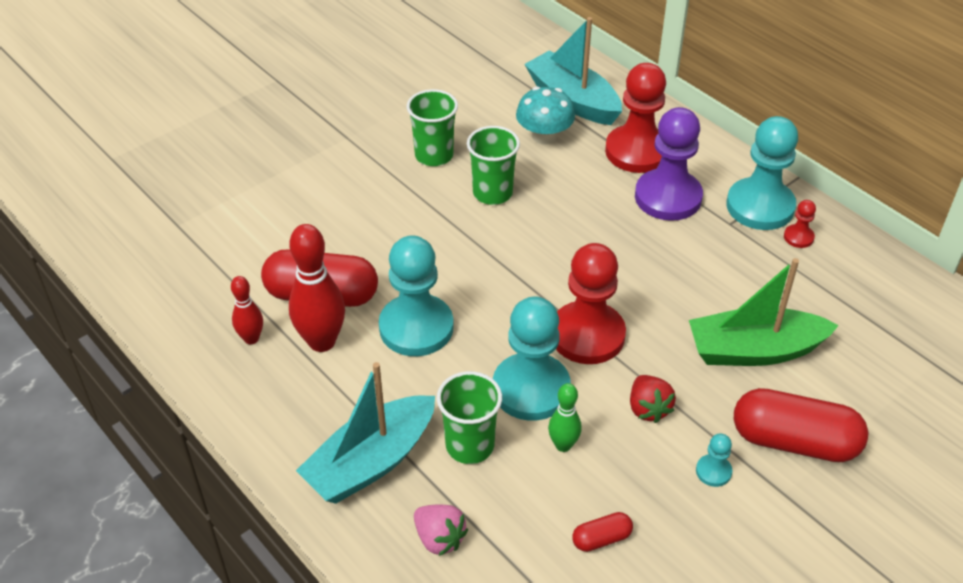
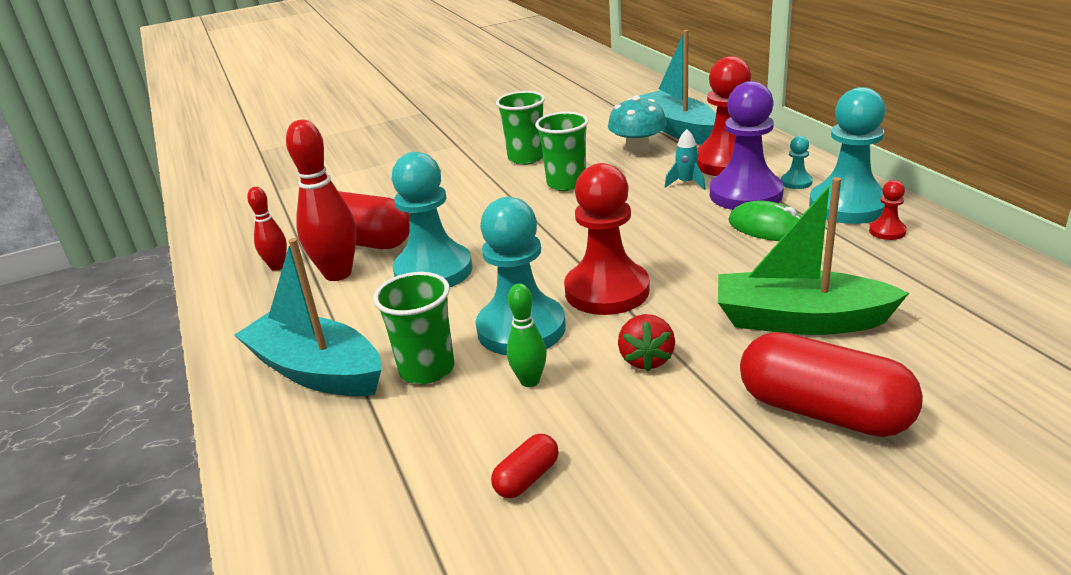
camera: 20 degrees right, 15 degrees down
turquoise boat [296,362,435,504] -> turquoise boat turned 60 degrees clockwise [235,238,381,396]
pink strawberry [414,505,468,556] -> none
red capsule [572,512,633,552] -> red capsule turned 45 degrees counterclockwise [491,434,559,498]
turquoise pawn [696,434,732,487] -> turquoise pawn moved to [781,136,813,189]
none -> turquoise rocket [665,129,705,190]
none -> green mouse [728,201,801,241]

